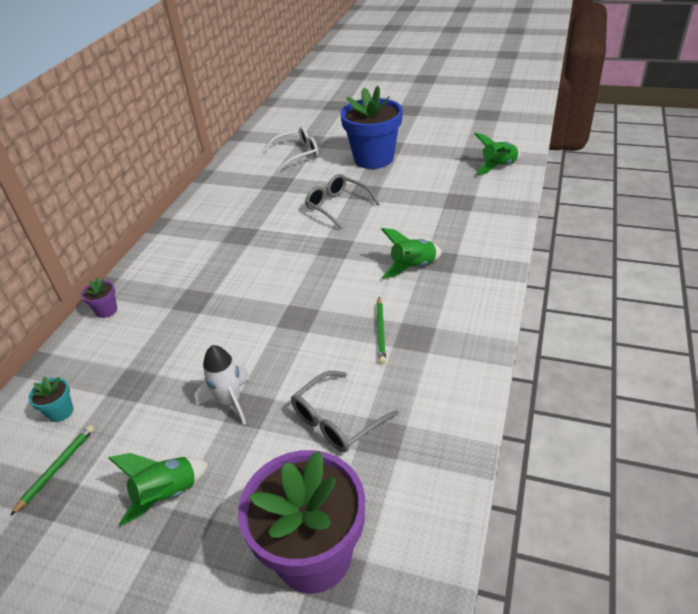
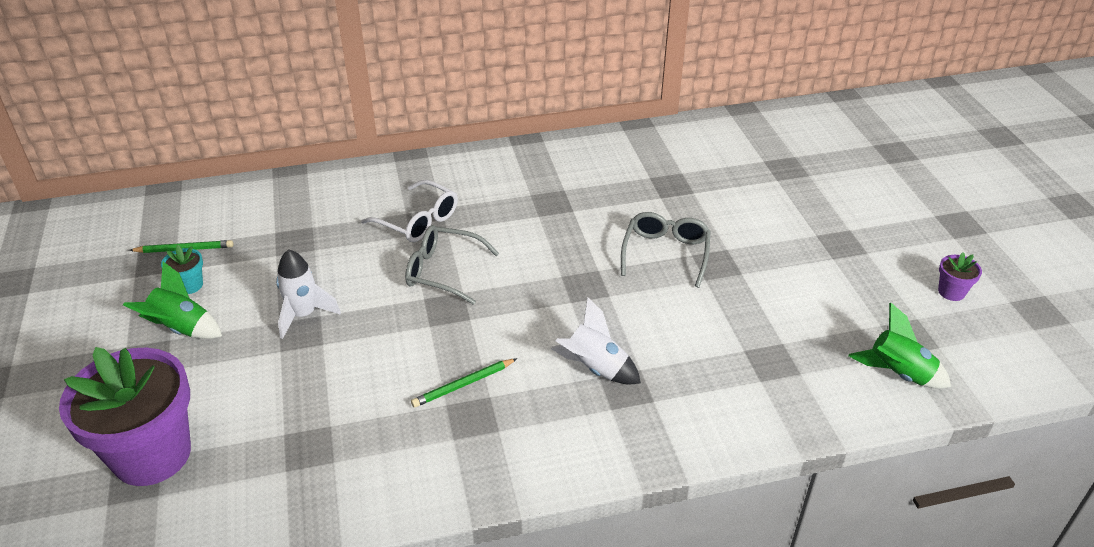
camera: 55 degrees right, 0 degrees up
turquoise flower pot [28,376,73,422] -> turquoise flower pot moved to [161,245,203,294]
purple flower pot [81,277,117,318] -> purple flower pot moved to [938,252,982,301]
white glasses [263,126,319,172] -> white glasses moved to [361,180,458,242]
grey glasses [291,371,399,452] -> grey glasses moved to [405,225,499,305]
blue flower pot [340,86,403,169] -> none
green rocket [381,228,442,279] -> white rocket [551,297,641,384]

